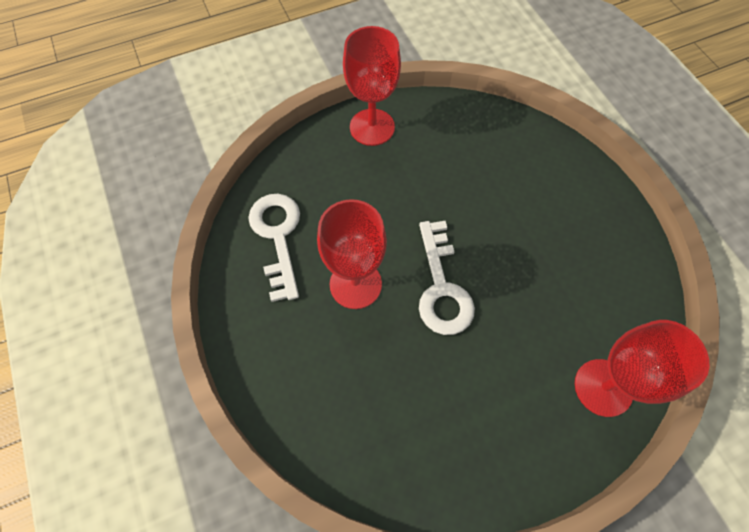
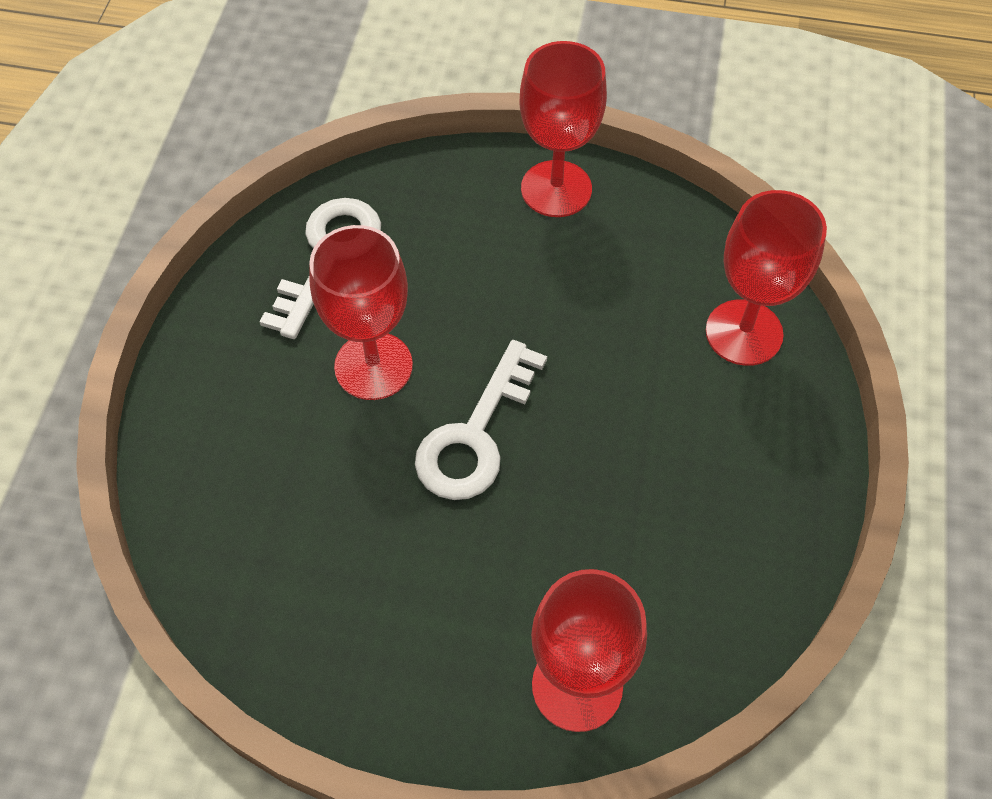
camera: 35 degrees right, 5 degrees down
none -> red goblet [706,190,827,366]

